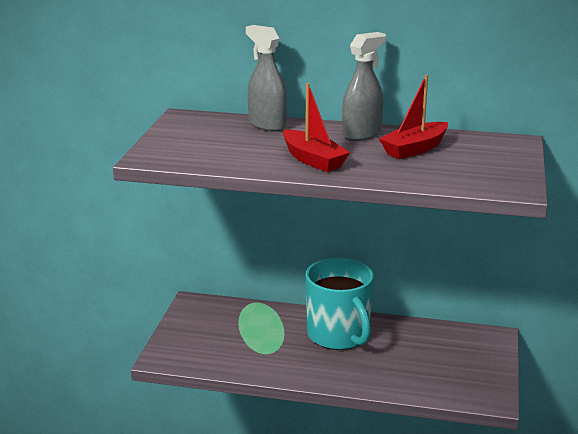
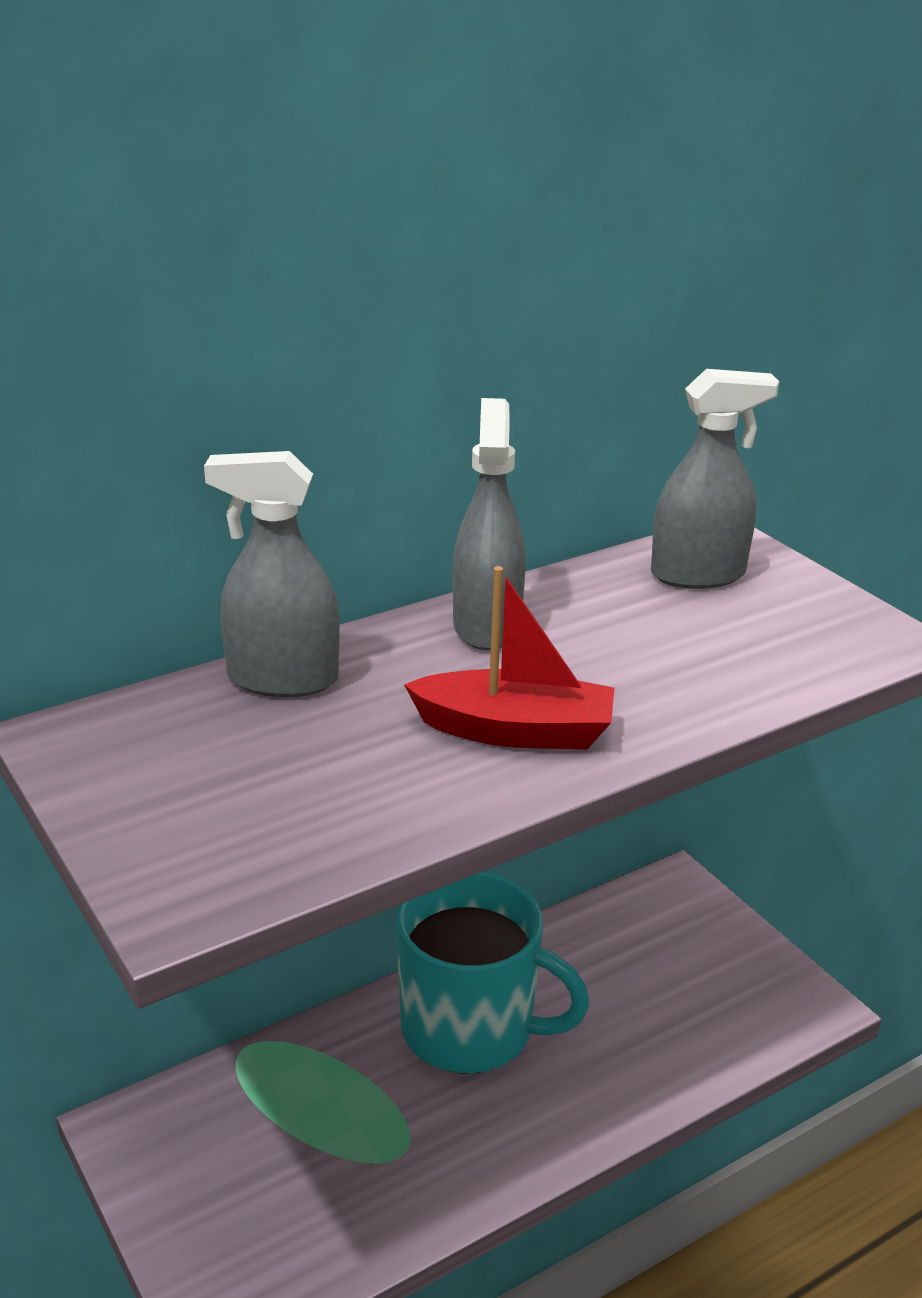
camera: 45 degrees left, 5 degrees up
red boat [379,74,448,160] -> none
none -> grey spray bottle [651,369,779,589]

